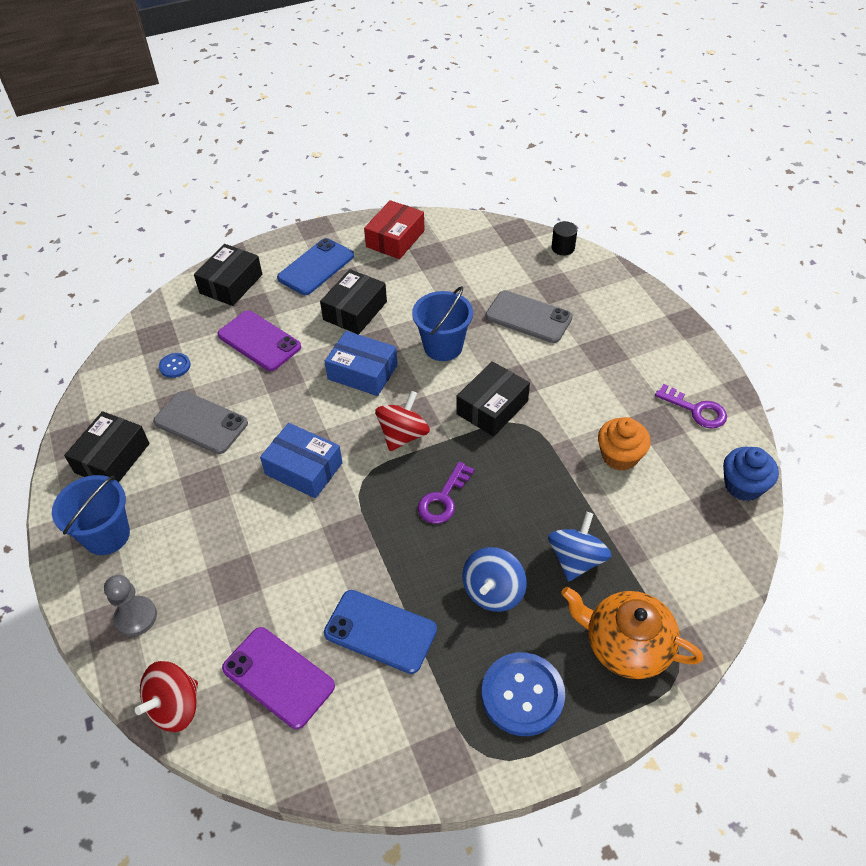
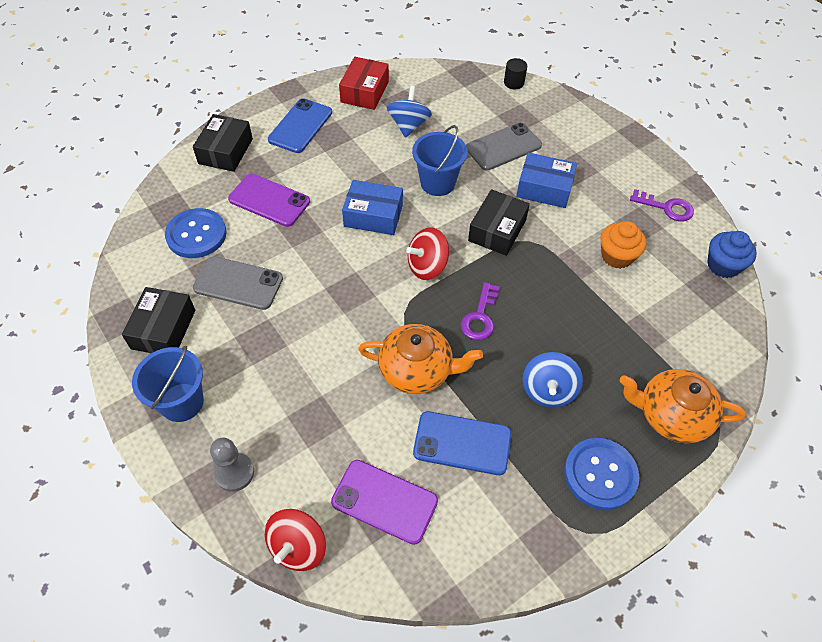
camera: 15 degrees left, 5 degrees up
blue button [159,353,191,378] -> blue button [165,208,227,258], size x2.04
blue box [260,423,343,498] -> blue box moved to [516,152,577,208]
black box [320,269,387,335] -> none
red spinning top [375,391,430,451] -> red spinning top turned 135 degrees counterclockwise [406,227,449,280]
grey phone [485,290,573,343] -> grey phone turned 45 degrees counterclockwise [466,123,542,171]
blue spinning top [548,512,611,581] -> blue spinning top moved to [387,86,432,138]
none -> orange teapot [358,324,483,394]

